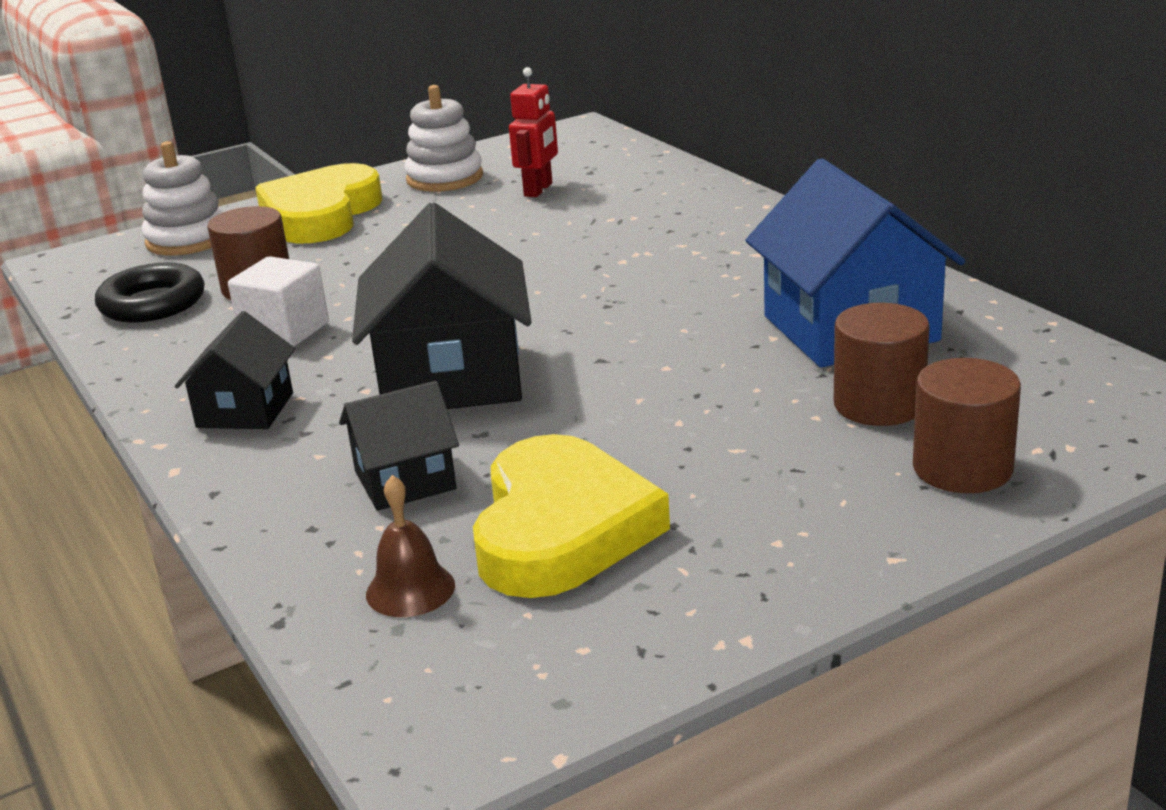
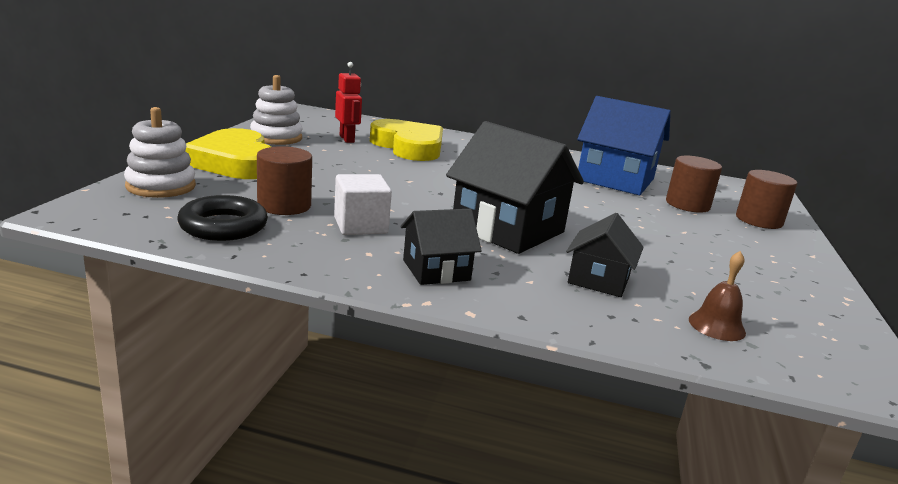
camera: 50 degrees left, 5 degrees down
black house [175,311,295,429] -> black house turned 75 degrees counterclockwise [400,209,482,285]
yellow heart [473,434,670,598] -> yellow heart moved to [370,119,443,161]

